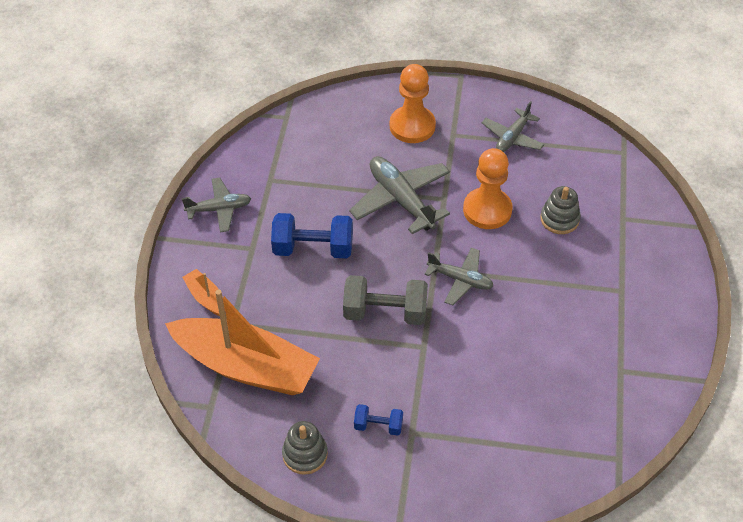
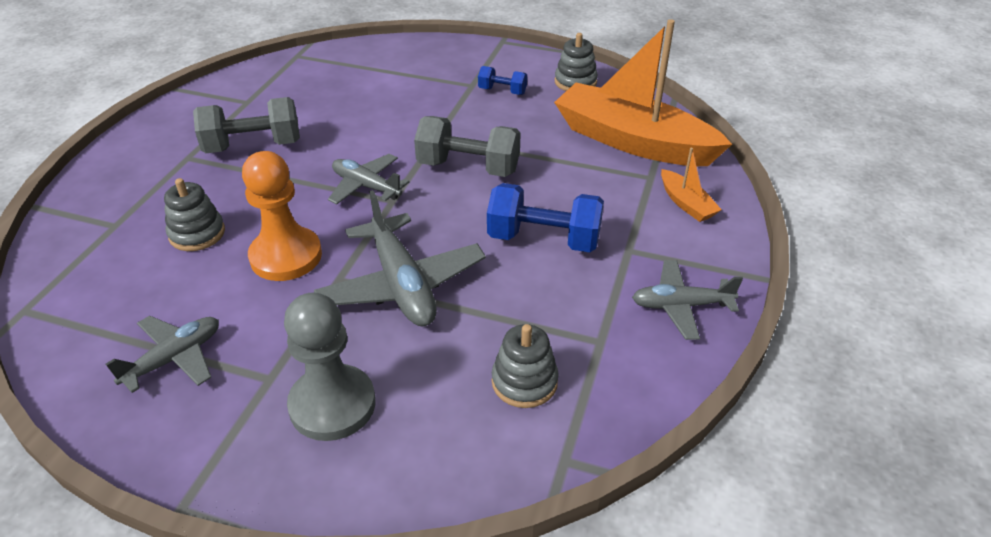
camera: 170 degrees left, 10 degrees down
orange pawn [390,64,436,143] -> grey pawn [284,293,375,441]
none -> grey dumbbell [193,97,300,153]
none -> grey stacking toy [492,324,559,408]

